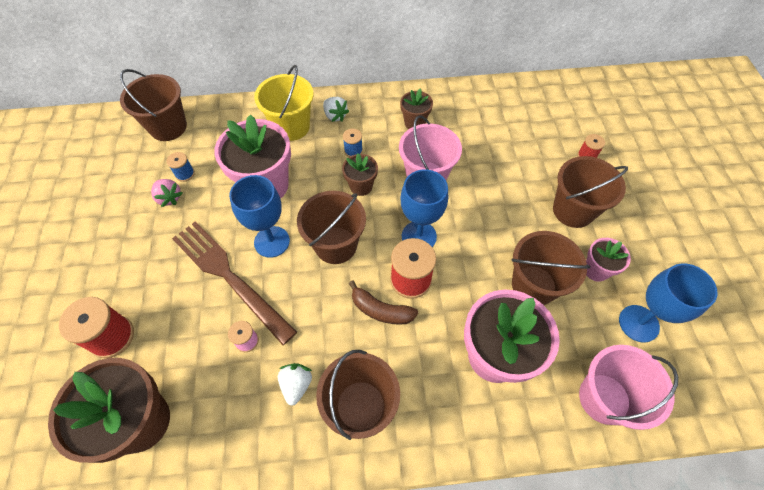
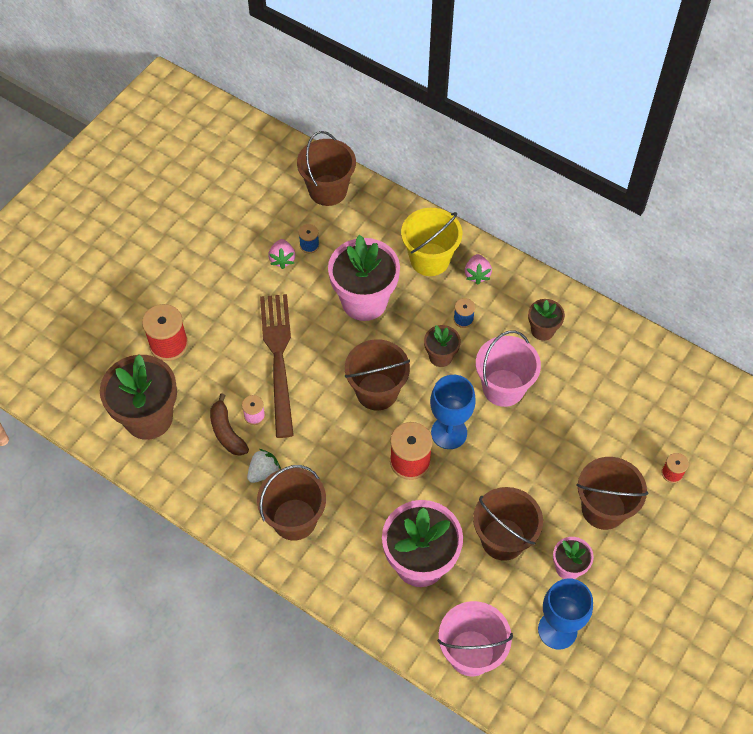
camera: 40 degrees right, 0 degrees up
blue goblet [229,175,290,258] -> none
white strawberry [323,97,349,122] -> pink strawberry [465,254,492,285]
brown banana [349,280,418,325] -> brown banana moved to [210,393,249,456]

